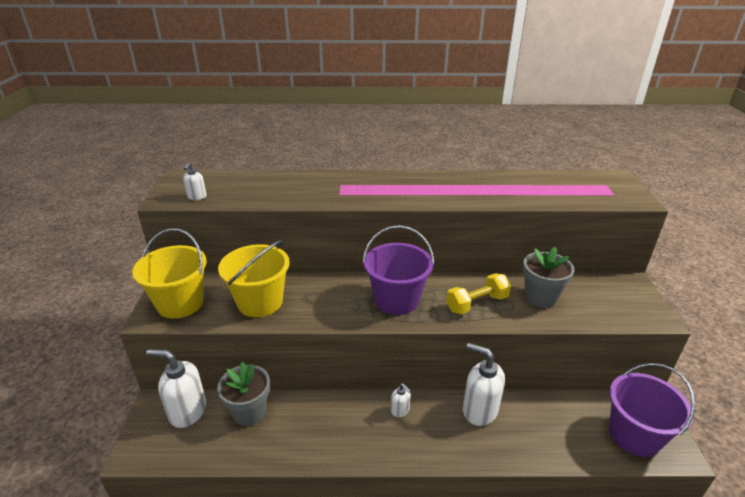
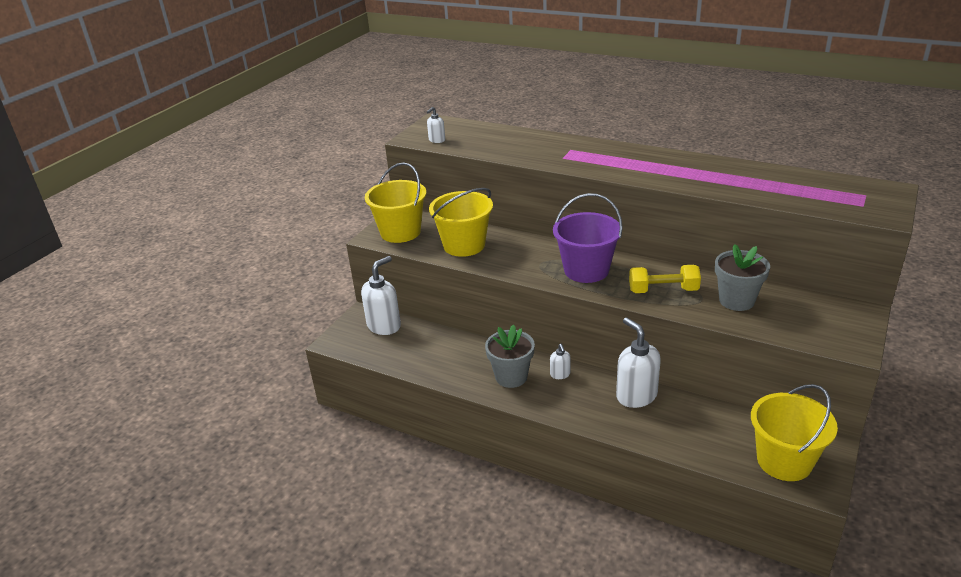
camera: 30 degrees right, 0 degrees up
white soap dispenser [146,349,206,428] -> white soap dispenser turned 90 degrees clockwise [361,256,401,335]
grey flower pot [217,362,270,426] -> grey flower pot moved to [485,324,535,388]
purple bucket [609,363,695,457] -> yellow bucket [751,384,838,481]

